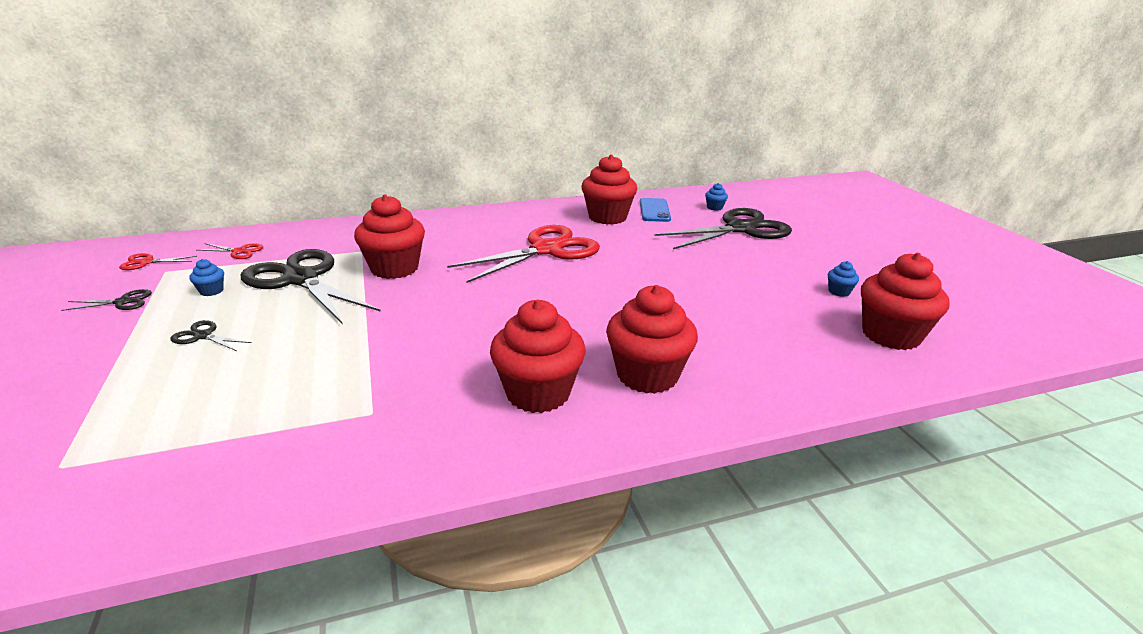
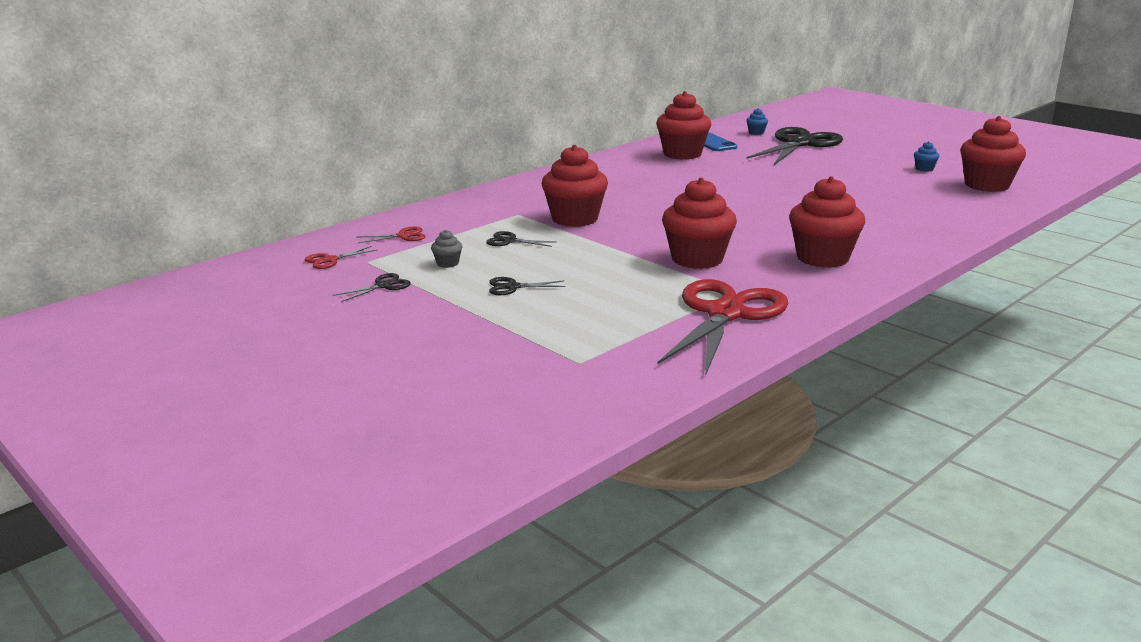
camera: 25 degrees left, 5 degrees down
blue cupcake [189,259,224,296] -> grey cupcake [431,230,462,268]
black scissors [240,249,381,324] -> black scissors [486,231,556,247], size x0.41
red scissors [447,225,600,283] -> red scissors moved to [657,279,789,376]
red cupcake [606,285,698,394] -> red cupcake moved to [662,178,737,269]

